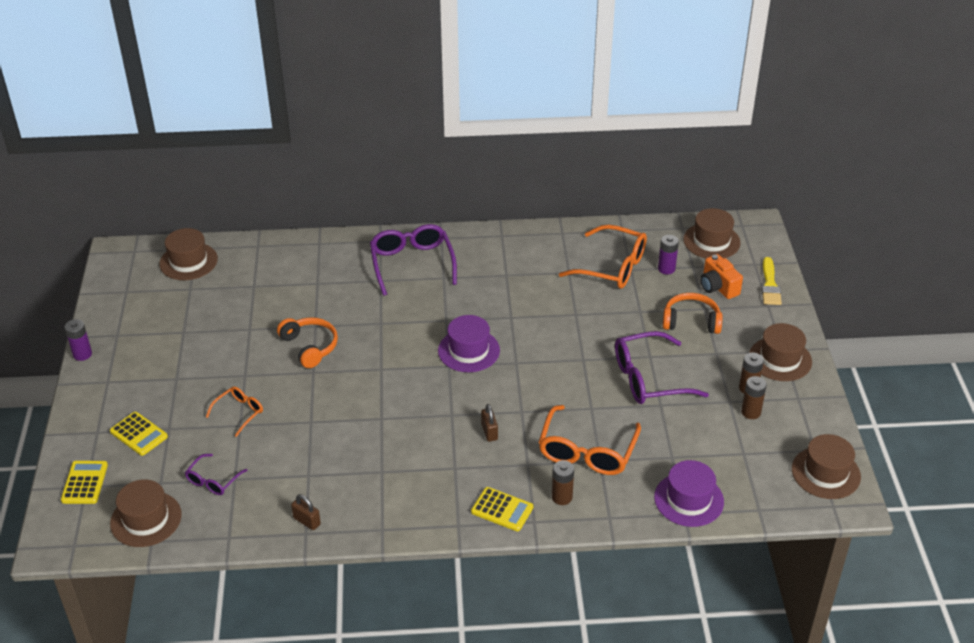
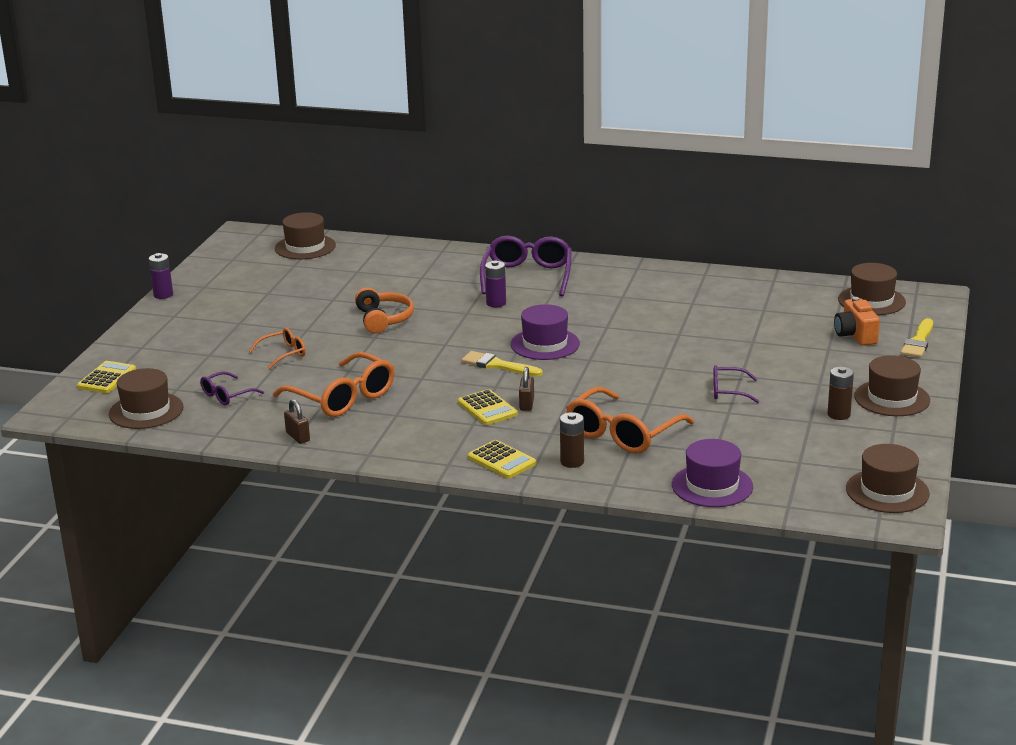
camera: 20 degrees right, 15 degrees down
yellow calculator [110,412,168,456] -> yellow calculator moved to [458,389,518,425]
orange glasses [559,225,647,289] -> orange glasses moved to [273,352,395,417]
purple glasses [615,331,709,404] -> purple glasses [713,365,759,403], size x0.53
purple battery [658,235,679,274] -> purple battery moved to [485,260,506,307]
orange headphones [663,293,723,334] -> none
brown battery [741,376,767,419] -> none
none -> yellow brush [461,351,543,377]

